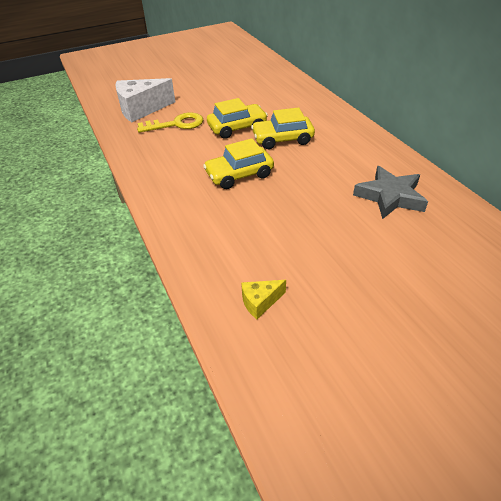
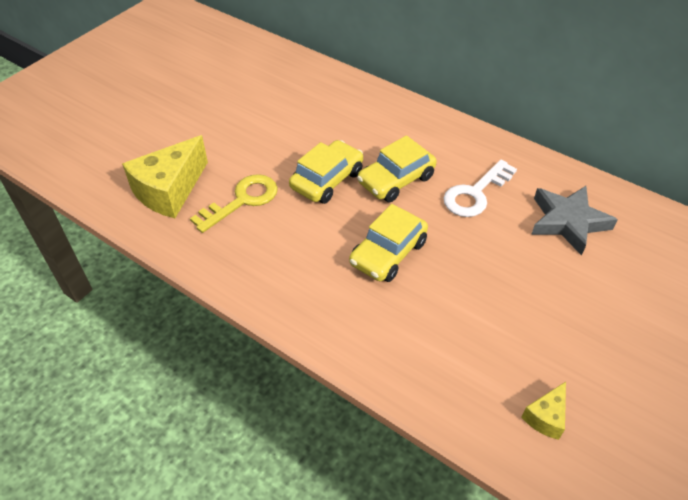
camera: 30 degrees left, 5 degrees up
white cheese [116,78,175,122] -> yellow cheese [122,135,208,218]
none -> white key [444,160,517,217]

